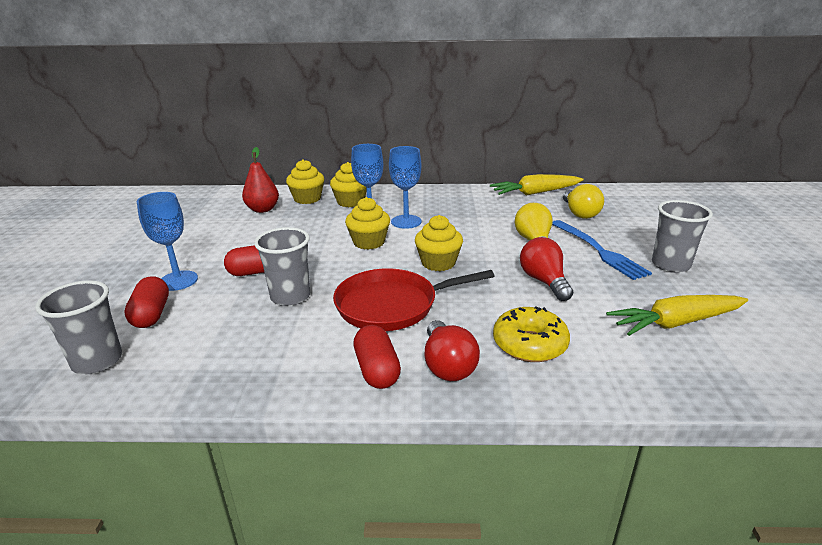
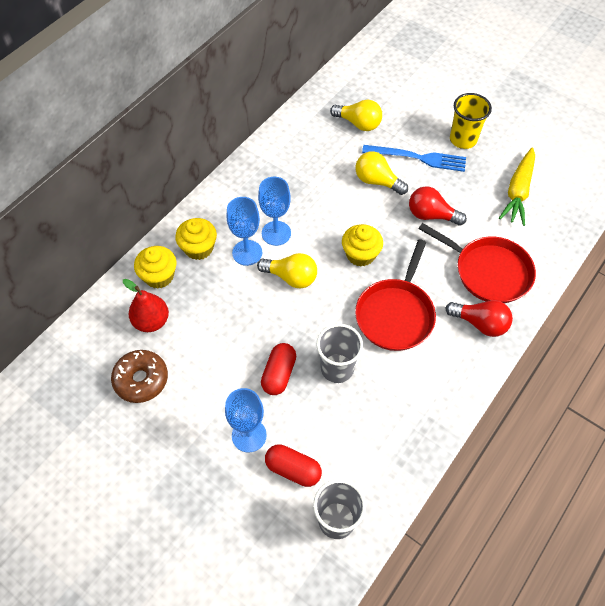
camera: 55 degrees left, 30 degrees up
yellow cupcake [345,197,390,250] -> yellow light bulb [257,253,317,289]
red capsule [353,325,401,389] -> none
yellow carrot [490,174,584,196] -> none
yellow donut [493,306,570,362] -> red pan [419,223,536,303]
grey cup [652,200,713,273] -> yellow cup [450,93,492,149]
none -> brown donut [111,350,168,403]

